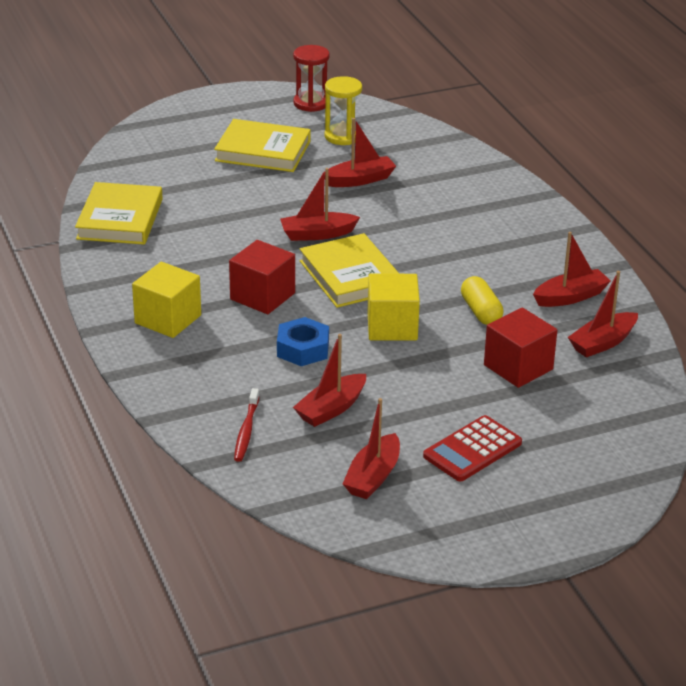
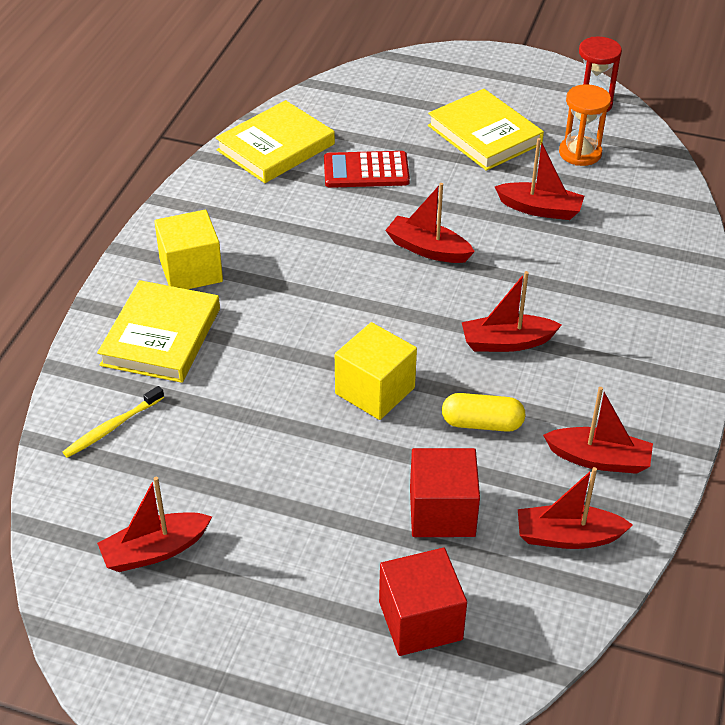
camera: 40 degrees right, 10 degrees up
red cube [229,240,295,314] -> red cube moved to [379,548,467,656]
red toothbrush [234,388,259,462] -> yellow toothbrush [63,386,164,458]
blue nut [277,317,329,366] -> none
red boat [293,334,366,427] -> red boat moved to [462,271,561,352]
yellow book [300,233,399,308] -> yellow book moved to [97,280,220,383]
yellow hourglass [325,76,362,145] -> orange hourglass [559,84,611,166]
red calculator [423,415,522,481] -> red calculator moved to [324,151,410,188]
yellow capsule [461,276,504,325] -> yellow capsule turned 75 degrees clockwise [442,393,525,432]

